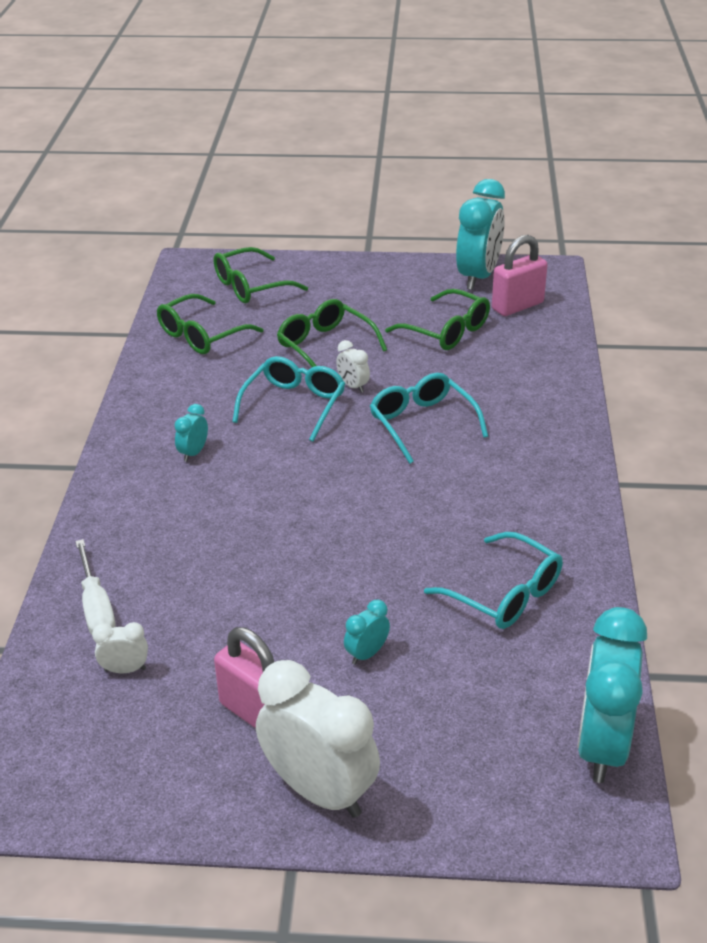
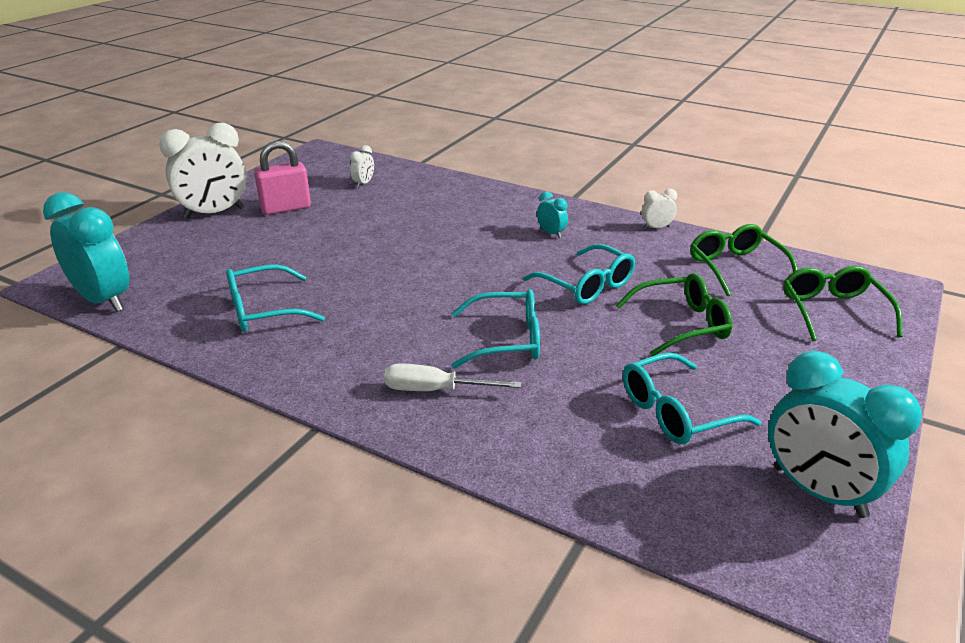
camera: 115 degrees right, 5 degrees down
white screwdriver [75,539,116,635] -> white screwdriver moved to [384,363,522,391]
white clock [336,340,370,393] -> white clock moved to [641,189,677,229]
turquoise clock [344,600,390,665] -> none
green glasses [385,289,490,350] -> turquoise glasses [623,352,761,444]
pink padlock [492,235,547,316] -> none

